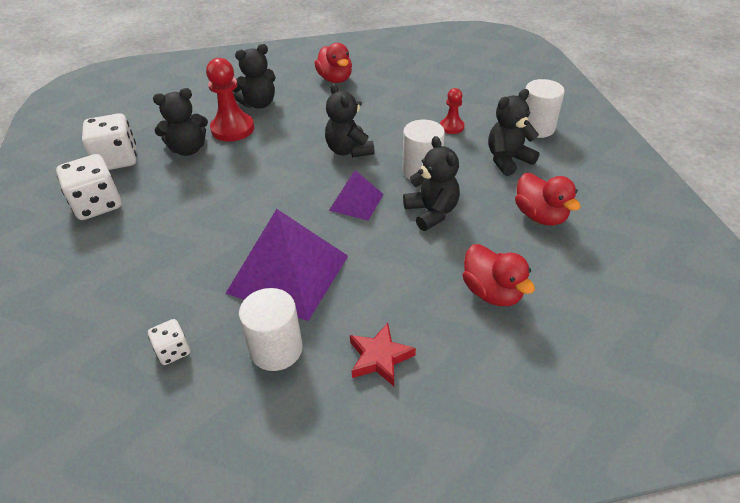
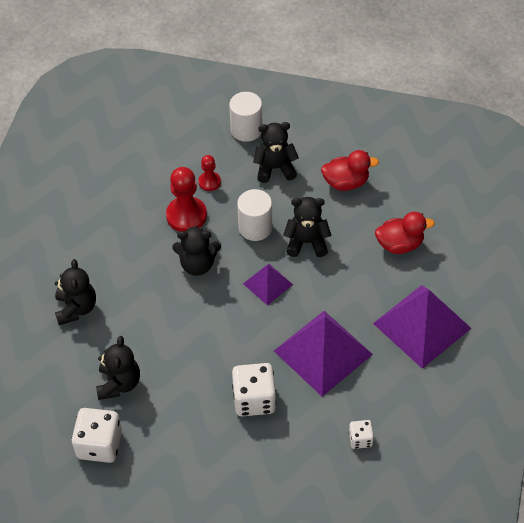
camera: 65 degrees left, 10 degrees up
white dice [56,154,122,220] -> white dice moved to [232,363,276,416]
red pawn [206,58,254,142] -> red pawn moved to [166,167,207,232]
white cylinder [239,288,303,371] -> none
red duck [315,43,352,83] -> none
red star [350,323,416,386] -> purple pyramid [373,285,471,369]
black teddy bear [488,89,539,176] -> black teddy bear turned 90 degrees clockwise [253,122,299,183]

